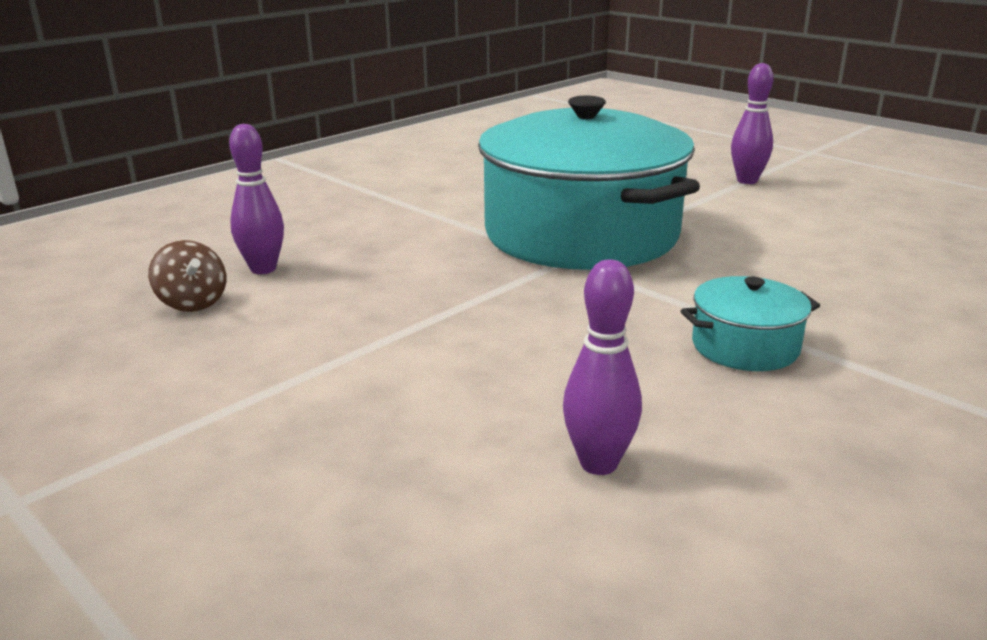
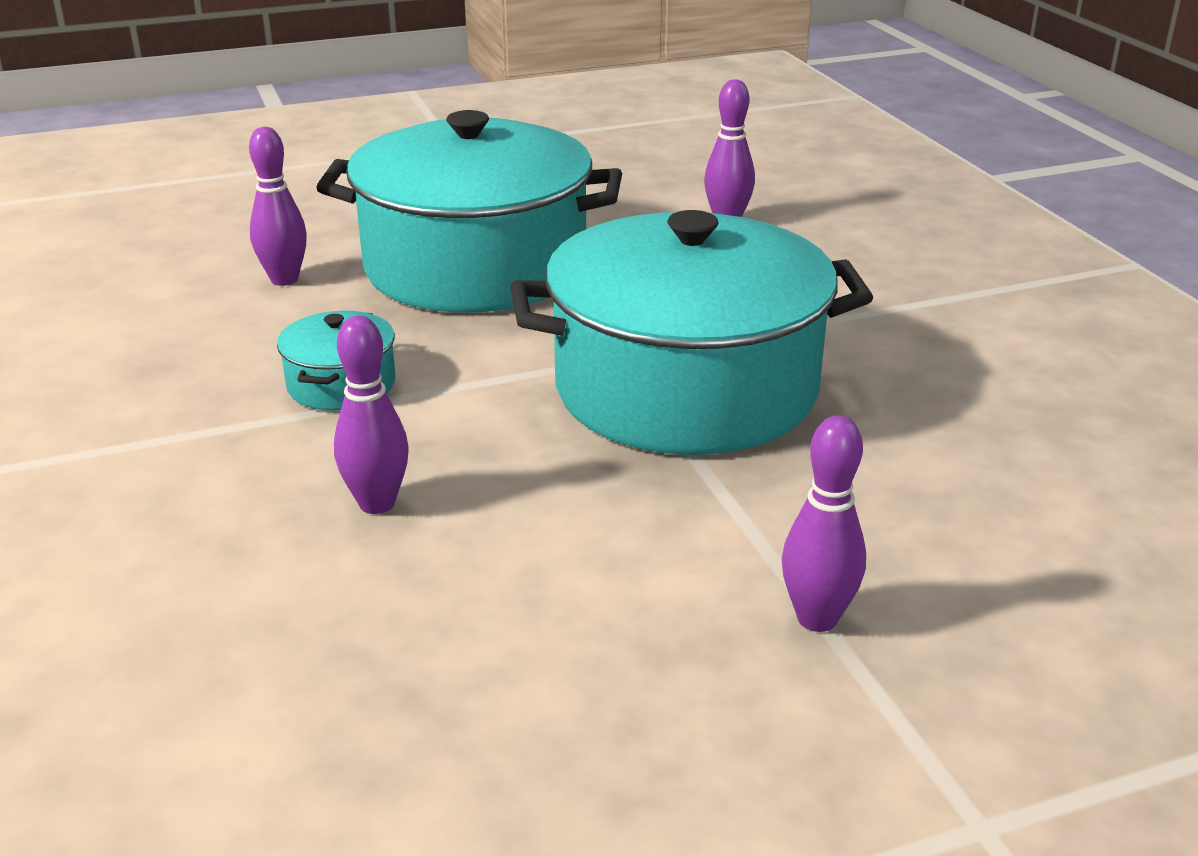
camera: 115 degrees right, 5 degrees up
brown spinning top [148,240,226,312] -> none
none -> turquoise pot [316,110,622,313]
none -> purple bowling pin [334,316,409,514]

